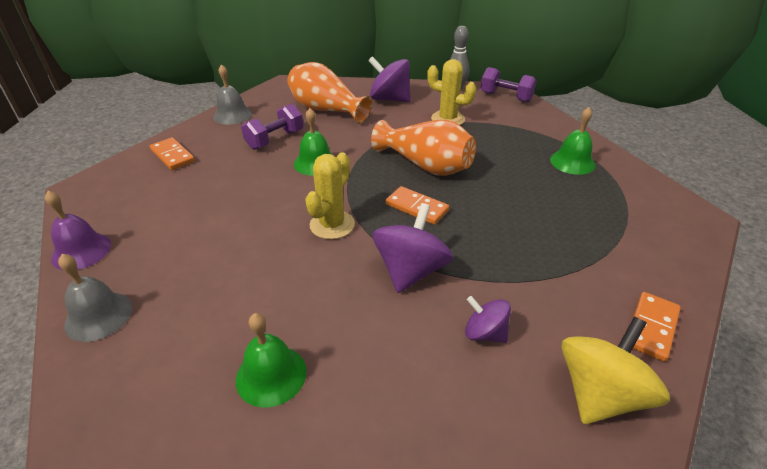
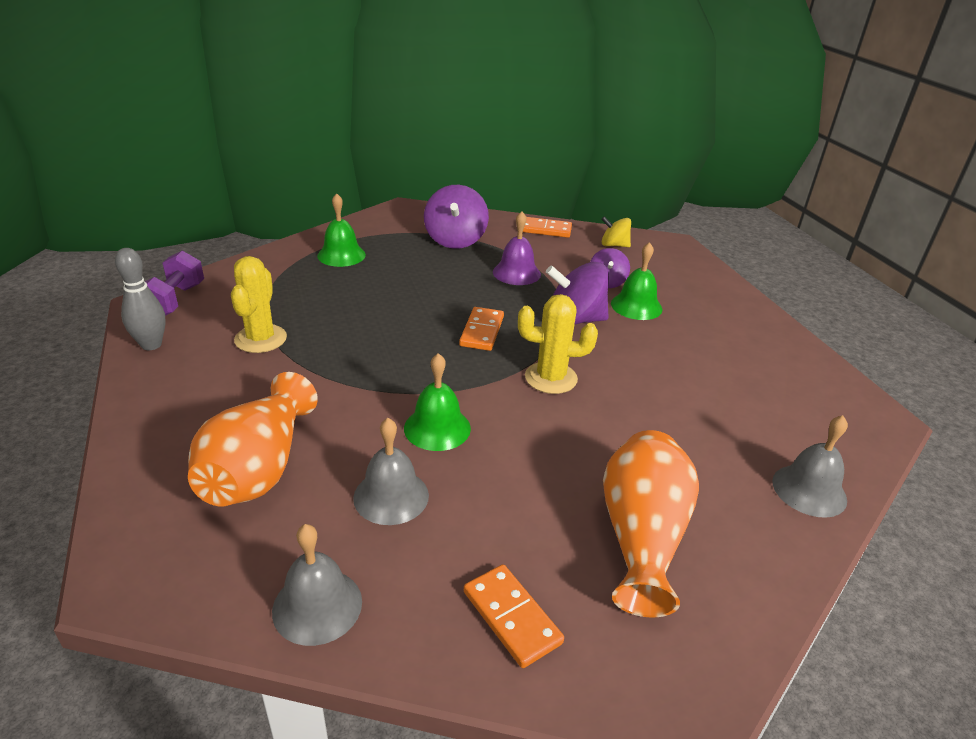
camera: 115 degrees left, 5 degrees down
purple bell [45,191,111,270] -> purple bell moved to [493,211,541,285]
orange domino [150,138,195,170] -> orange domino turned 60 degrees counterclockwise [464,564,564,668]
green bell [236,313,307,408] -> green bell moved to [611,242,662,320]
purple dumbbell [241,104,303,150] -> grey bell [353,418,429,525]
purple spinning top [368,56,411,102] -> purple spinning top moved to [424,185,489,249]
orange vase [371,120,476,176] -> orange vase moved to [603,430,699,617]
yellow spinning top [561,317,670,424] -> yellow spinning top [602,216,631,247], size x0.58

